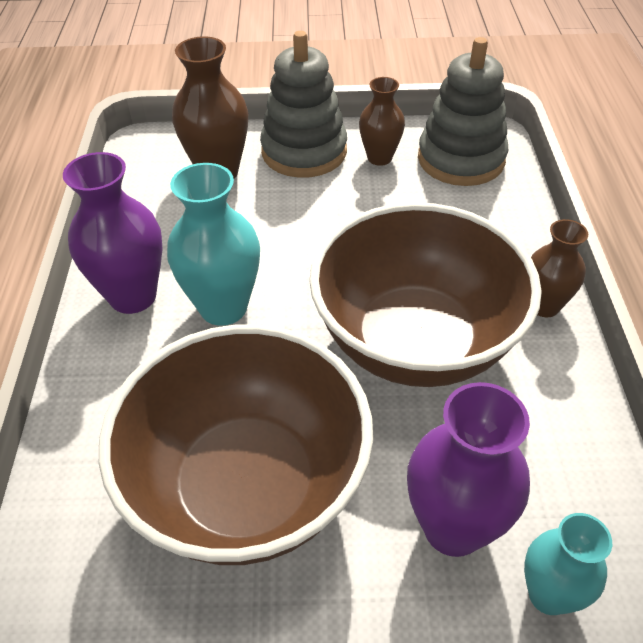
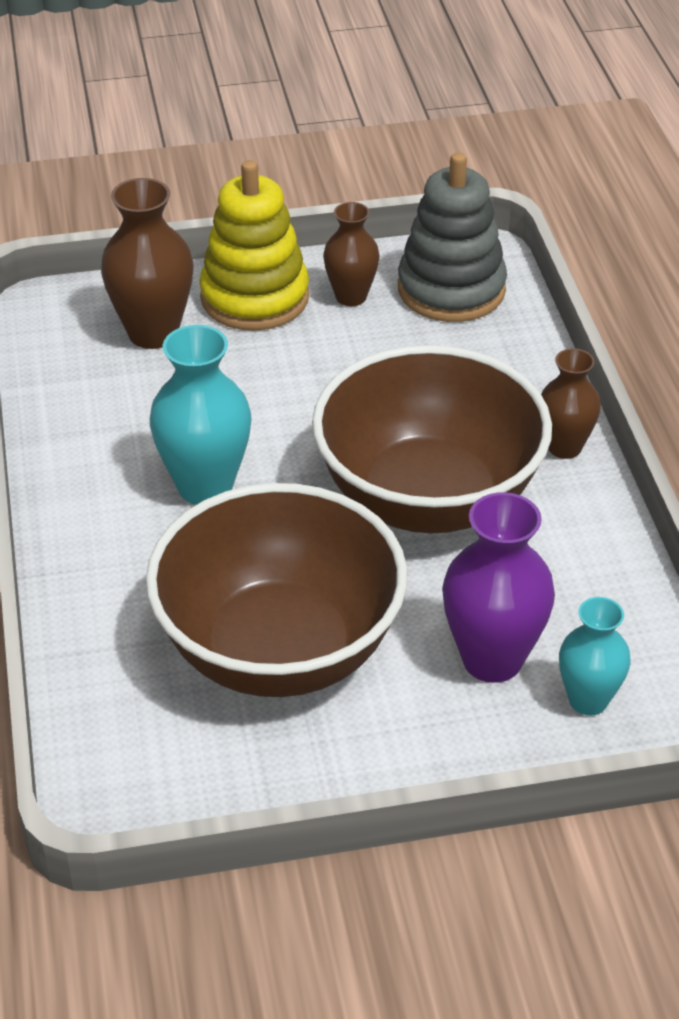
camera: 10 degrees left, 5 degrees down
purple vase [63,152,163,314] -> none
grey stacking toy [260,31,347,178] -> yellow stacking toy [199,160,309,331]

